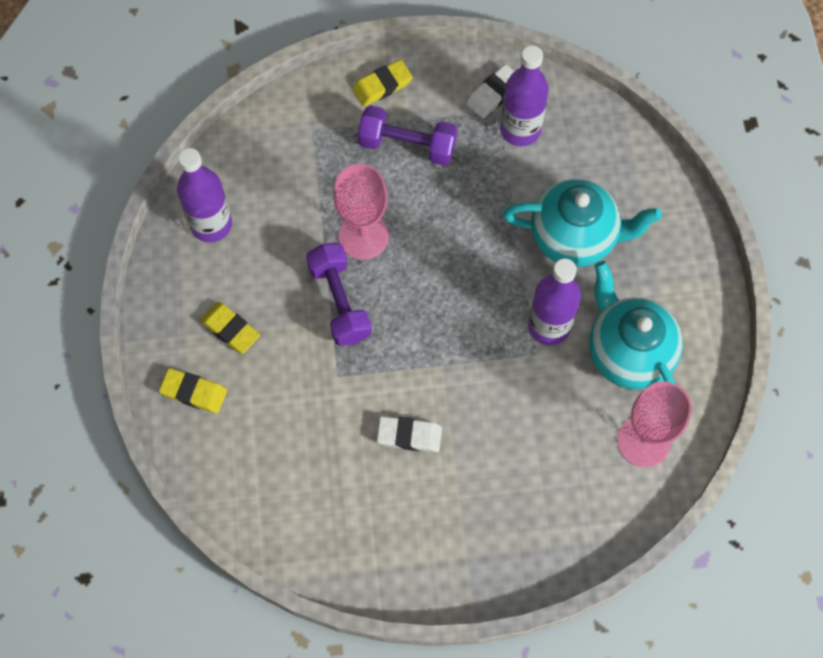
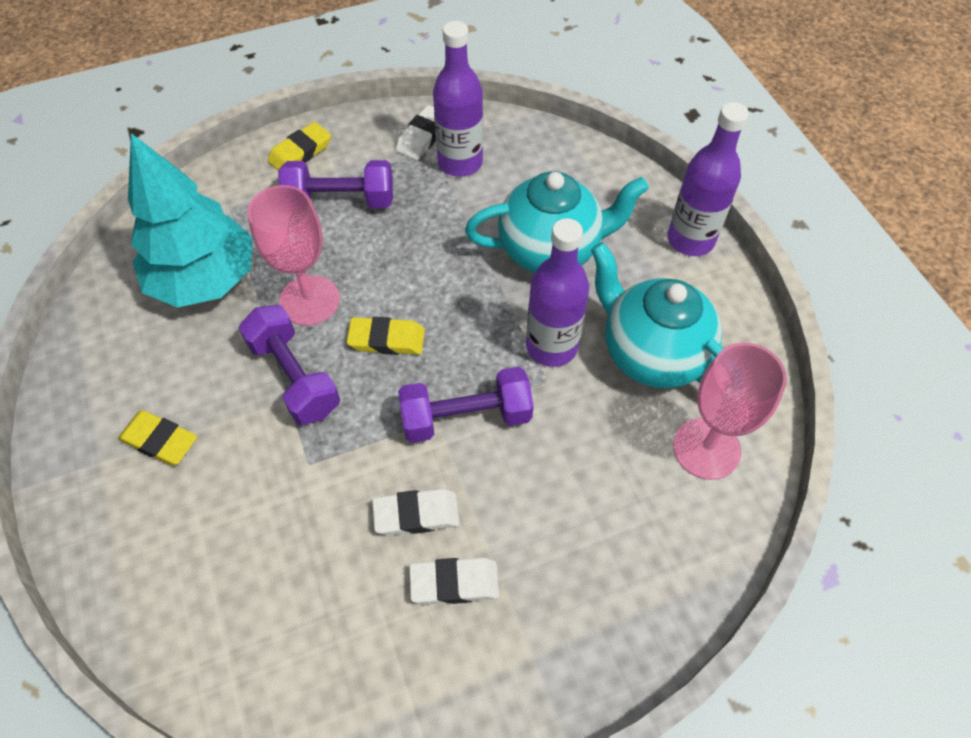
camera: 15 degrees left, 10 degrees down
yellow eraser [159,368,227,413] -> yellow eraser moved to [347,317,425,355]
purple bottle [177,148,232,242] -> purple bottle moved to [668,102,749,256]
none -> turquoise tree [128,133,253,308]
none -> purple dumbbell [398,367,534,443]
none -> white eraser [409,557,499,605]

